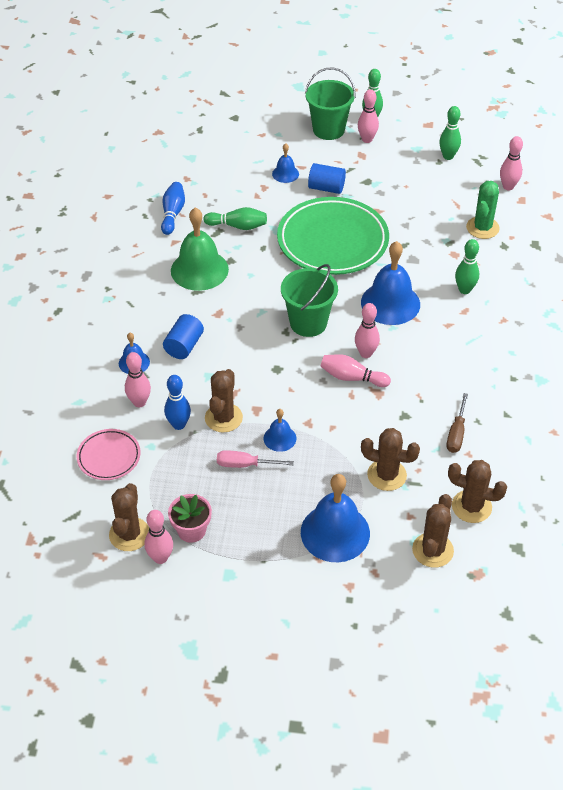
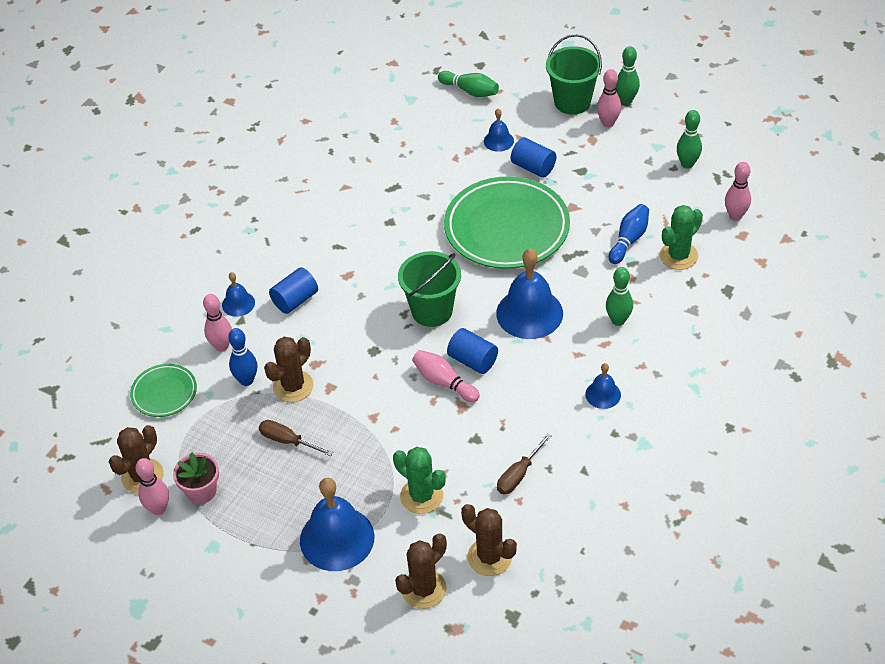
camera: 25 degrees right, 0 degrees up
pink plate [77,429,141,480] -> green plate [130,364,197,417]
blue bowling pin [161,182,185,235] -> blue bowling pin moved to [609,204,649,264]
green bell [171,208,229,291] -> none
green bowling pin [204,207,267,230] -> green bowling pin moved to [438,71,499,97]
pink screwdriver [217,450,294,468] -> brown screwdriver [259,420,333,456]
blue bell [264,409,296,452] -> blue bell moved to [585,363,621,409]
pink bowling pin [355,303,380,358] -> blue cylinder [447,328,498,374]
brown cactus [361,428,420,491] -> green cactus [393,447,446,514]

